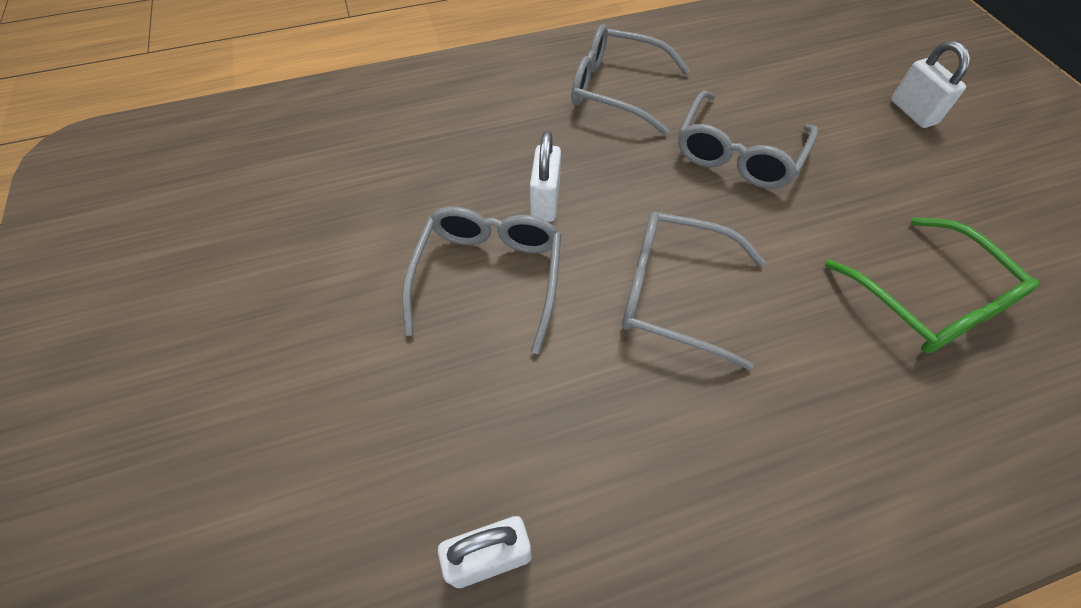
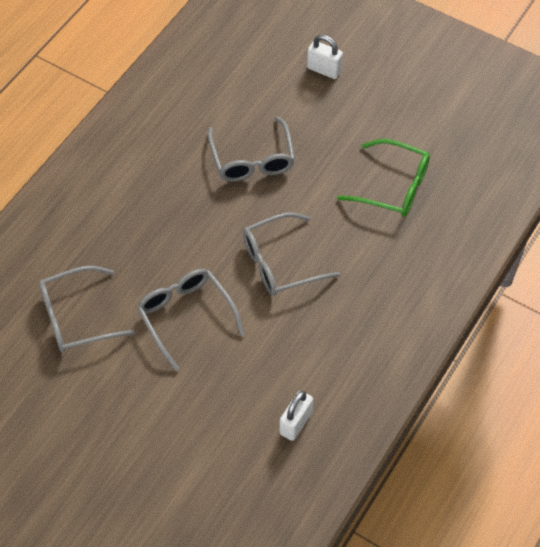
camera: 40 degrees left, 0 degrees up
white padlock [530,131,561,222] -> none
grey glasses [571,24,690,135] -> grey glasses moved to [39,266,135,352]

